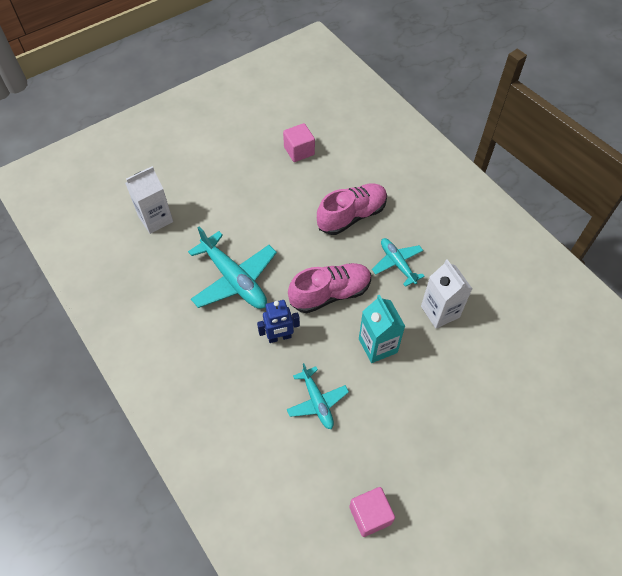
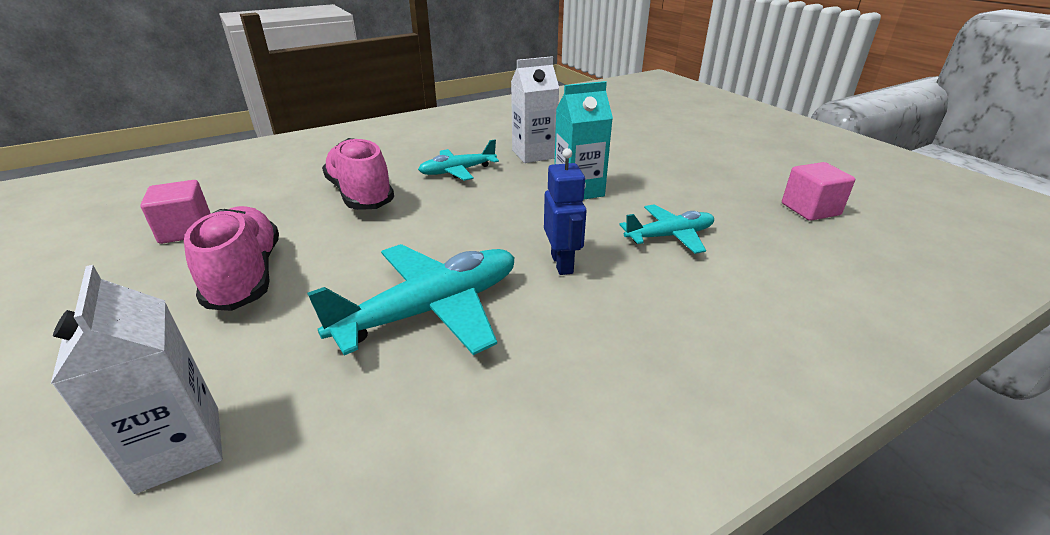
camera: 85 degrees left, 25 degrees down
pink shoe [288,263,371,313] -> pink shoe moved to [184,206,279,311]

